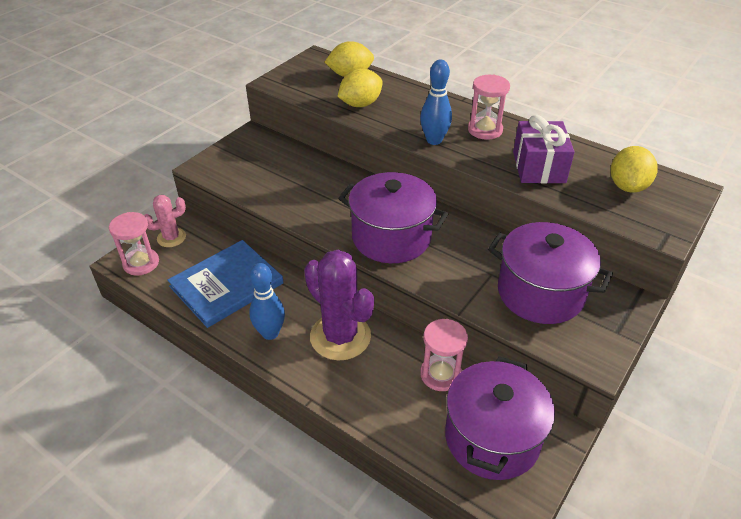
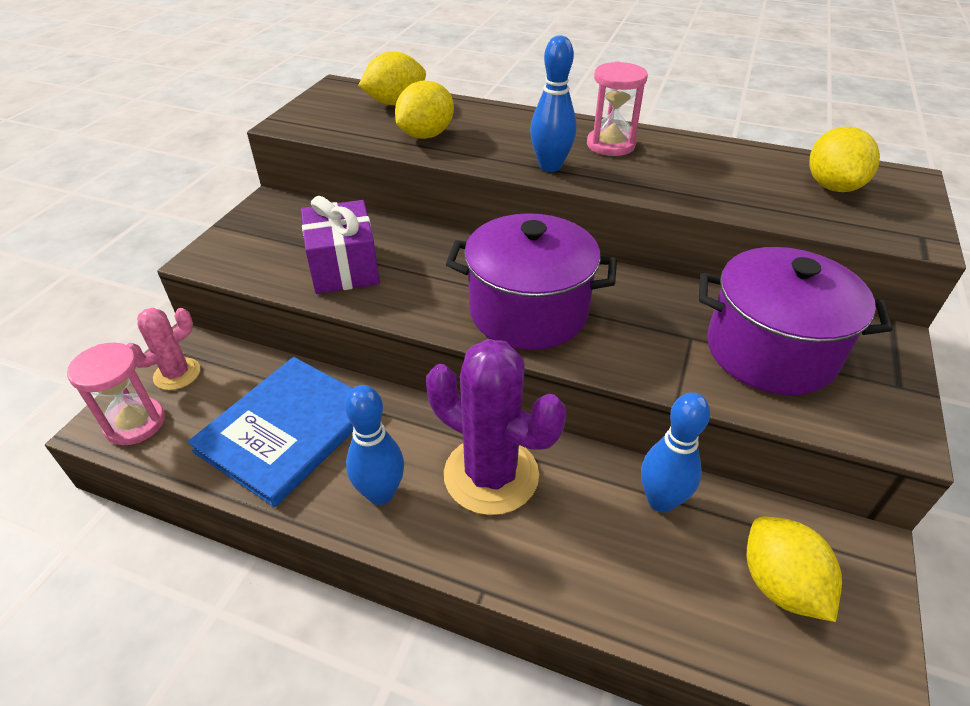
camera: 15 degrees left, 0 degrees up
pink hourglass [420,319,468,391] -> blue bowling pin [641,392,710,513]
purple pot [445,356,555,480] -> yellow lemon [747,517,842,622]
purple gift [513,115,575,184] -> purple gift moved to [301,196,380,294]

